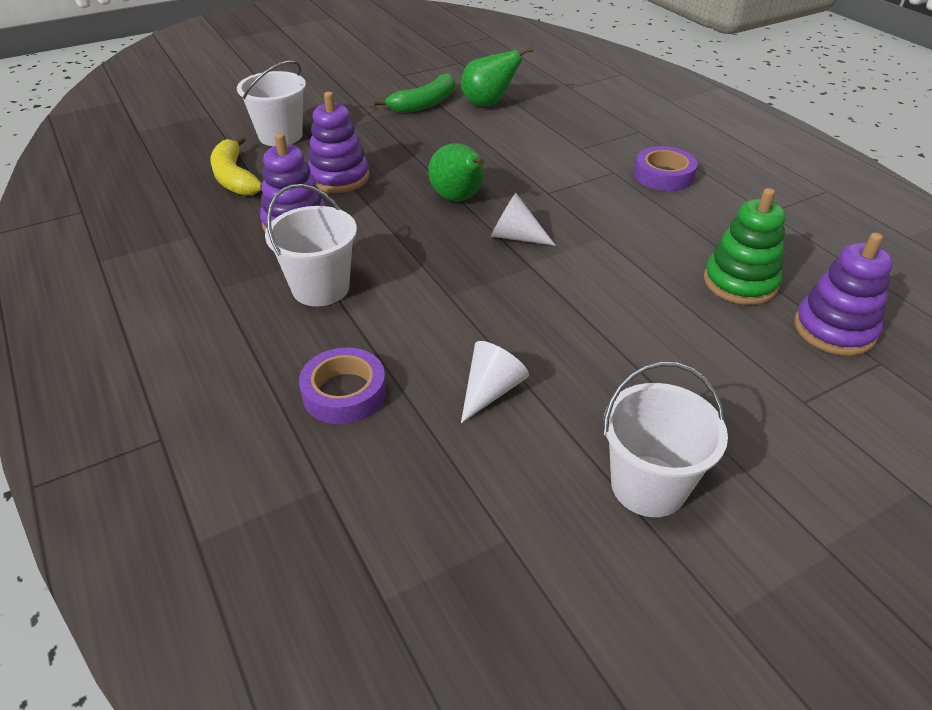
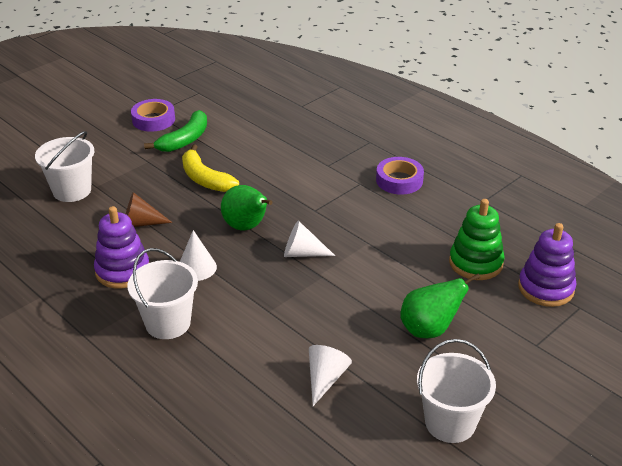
camera: 15 degrees left, 5 degrees down
yellow banana [211,135,262,196] -> yellow banana moved to [182,144,239,192]
purple tape [299,347,386,424] -> purple tape moved to [131,99,175,132]
purple stacking toy [308,92,370,193] -> brown cone [126,192,172,227]
green pear [461,47,533,106] -> green pear moved to [400,274,480,338]
none -> white cone [180,230,217,281]

